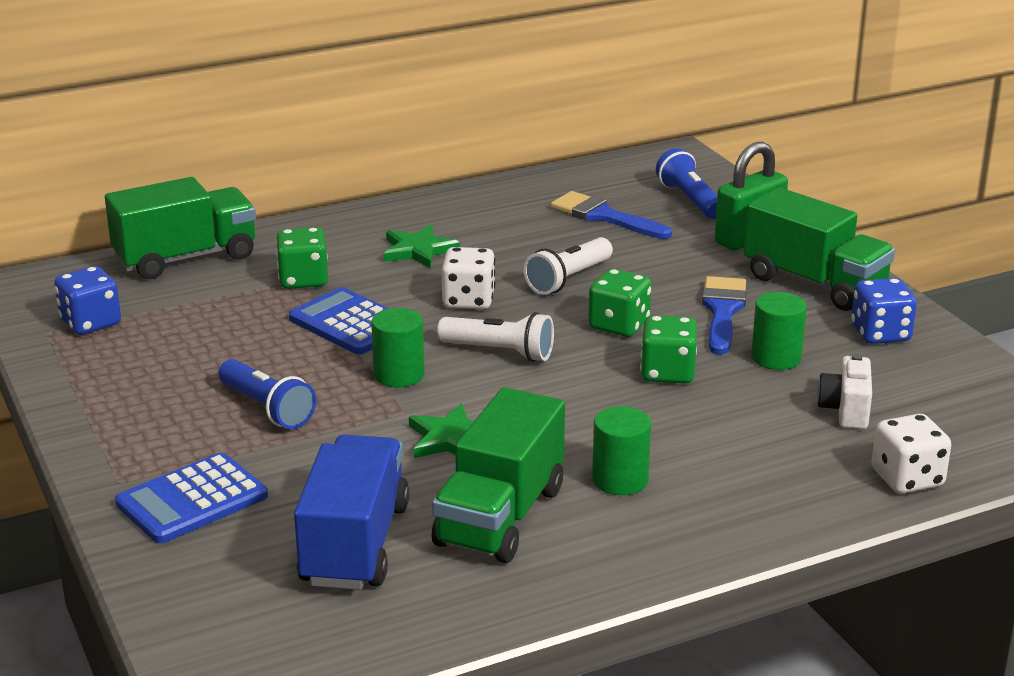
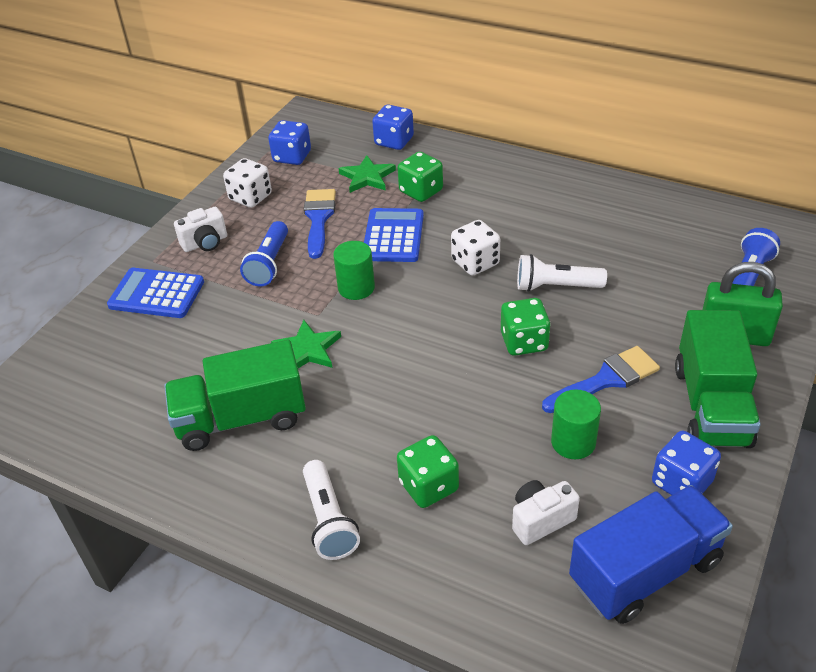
camera: 55 degrees right, 15 degrees up
green truck [105,177,256,279] -> blue dice [372,105,414,150]
blue truck [294,435,409,590] -> blue truck moved to [569,485,733,624]
green star [384,225,460,268] -> green star moved to [338,155,396,193]
white flashlight [437,312,554,362] -> white flashlight moved to [303,460,360,560]
blue brush [551,191,672,239] -> blue brush moved to [304,189,336,259]
green cylinder [592,406,651,495] -> none
green dice [640,315,697,384] -> green dice moved to [397,435,459,508]
white dice [872,414,951,494] -> white dice moved to [223,158,272,208]
none -> white camera [174,207,227,252]

